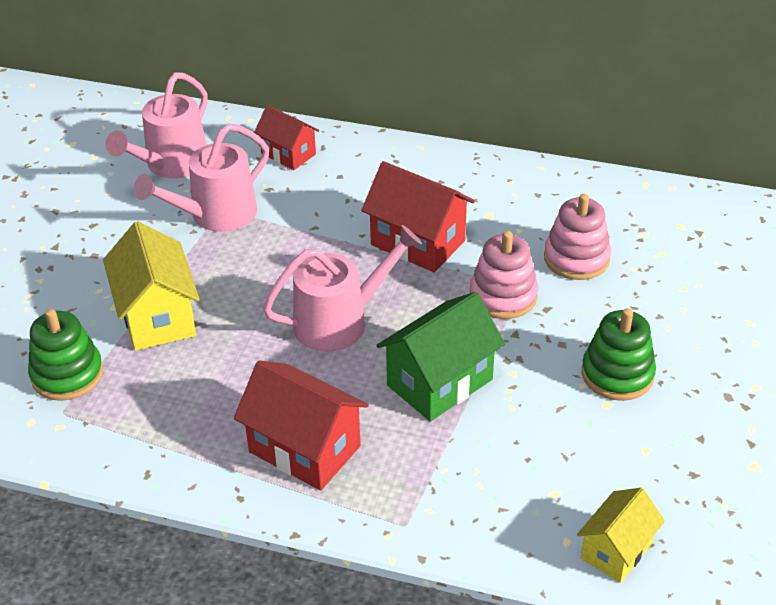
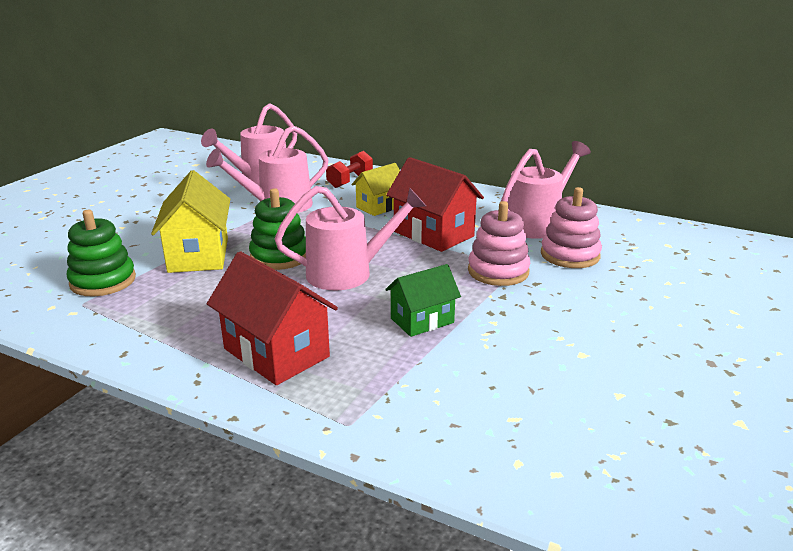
camera: 10 degrees right, 15 degrees down
red house [254,105,319,170] -> red dumbbell [326,151,373,188]
green house [376,292,505,422] -> green house [385,264,461,337], size x0.63
yellow house [577,488,665,583] -> yellow house moved to [352,163,400,216]
green stacking toy [582,308,656,401] -> green stacking toy moved to [249,188,306,270]
none -> pink watering can [501,141,591,239]

